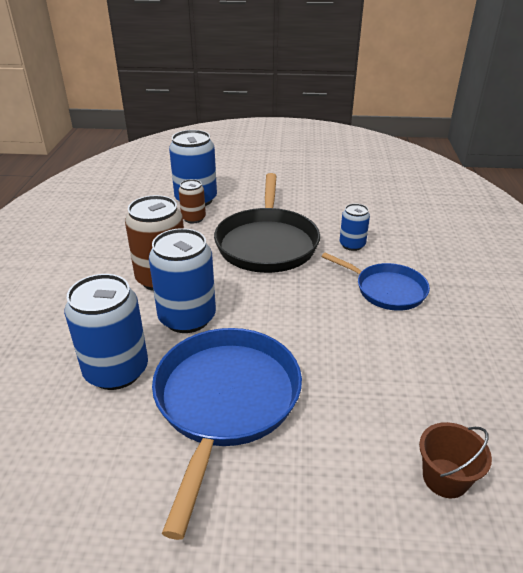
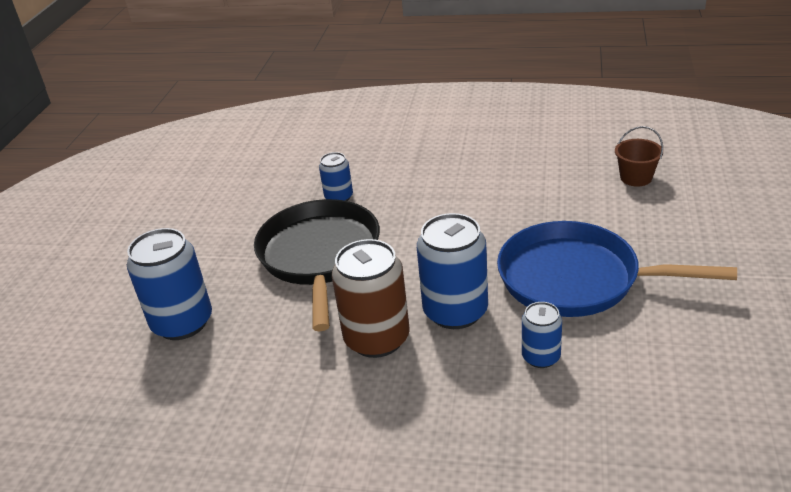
camera: 80 degrees left, 0 degrees up
blue can [64,274,148,390] -> blue can [522,302,562,368], size x0.55
brown can [178,179,206,223] -> none
black pan [214,173,320,273] -> black pan turned 105 degrees counterclockwise [254,199,380,331]
blue pan [321,253,430,311] -> none

